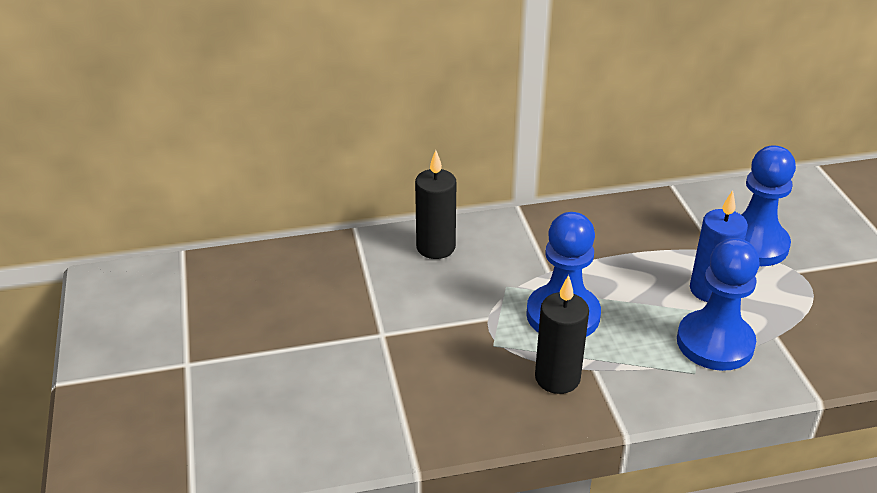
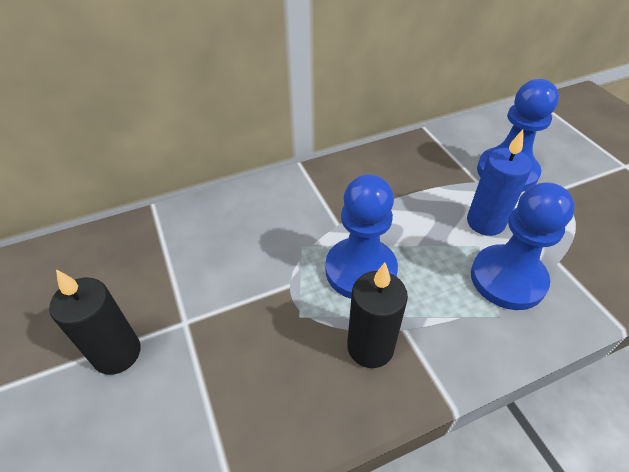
camera: 10 degrees left, 10 degrees up
black candle [415,150,456,259] -> black candle moved to [49,270,141,375]

